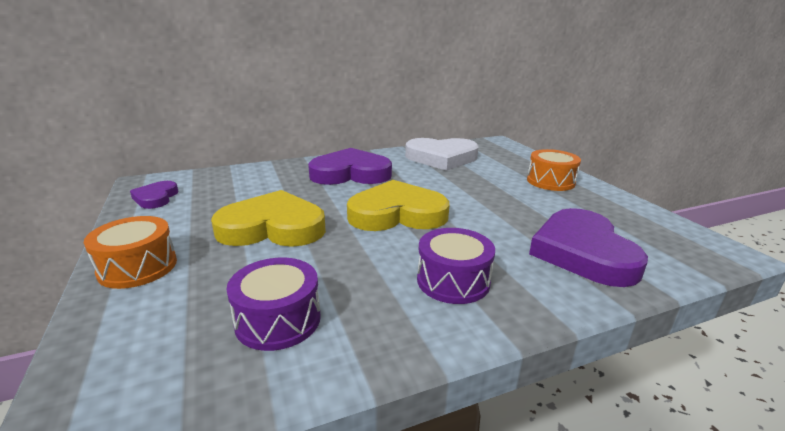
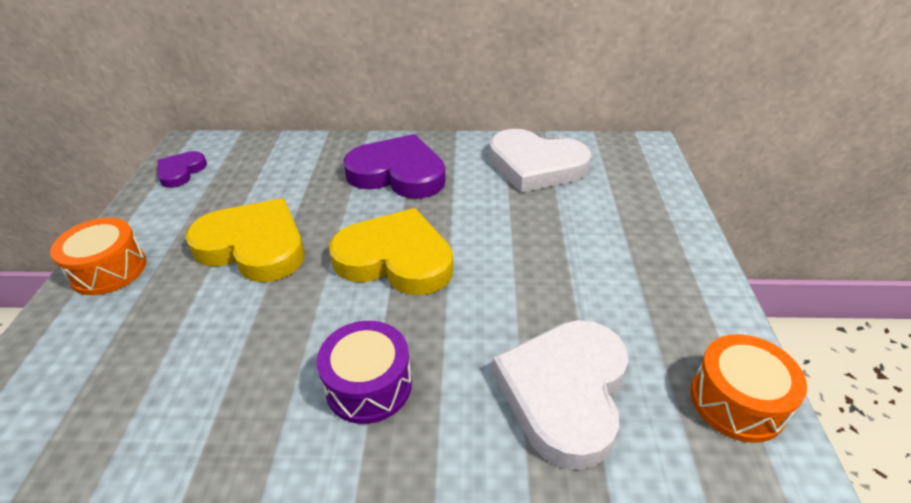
camera: 25 degrees right, 15 degrees up
purple drum [226,258,321,351] -> none
orange drum [527,149,581,191] -> orange drum moved to [690,334,807,443]
purple heart [529,208,648,287] -> white heart [492,320,629,470]

